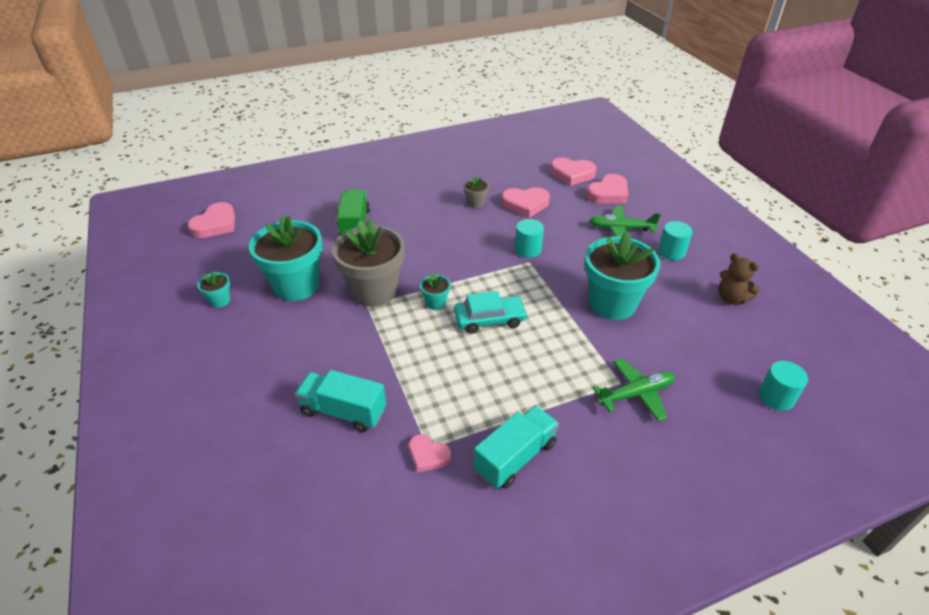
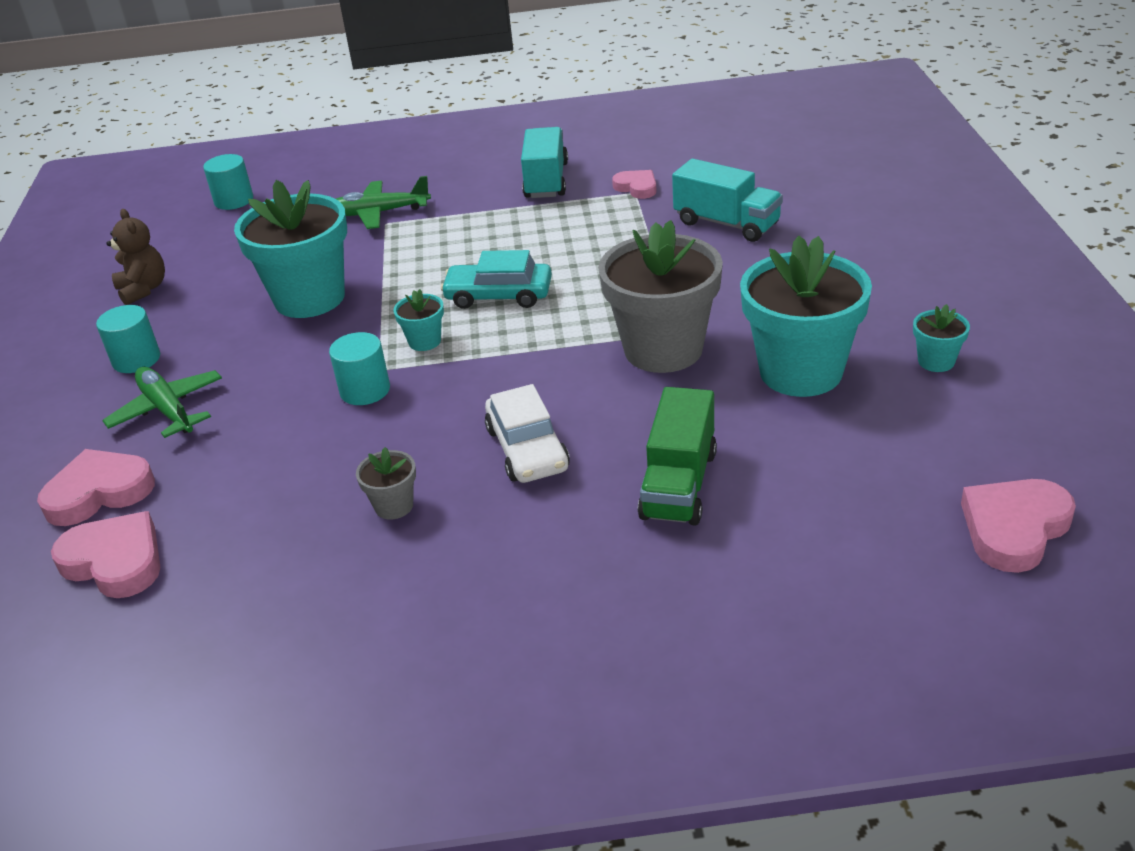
camera: 160 degrees left, 5 degrees down
turquoise flower pot [420,273,451,310] -> turquoise flower pot moved to [393,289,444,351]
turquoise truck [474,405,559,489] -> turquoise truck turned 120 degrees clockwise [521,127,568,198]
pink heart [501,187,550,218] -> none
green plane [589,206,661,237] -> green plane turned 150 degrees counterclockwise [102,367,222,438]
none -> white car [485,384,570,483]

